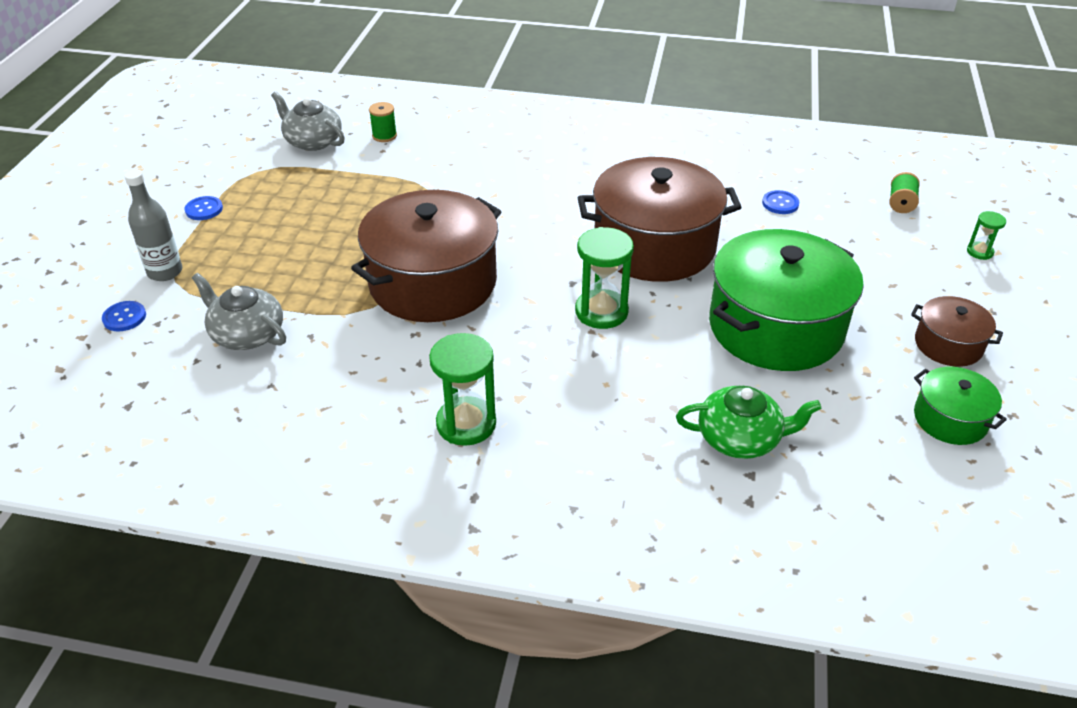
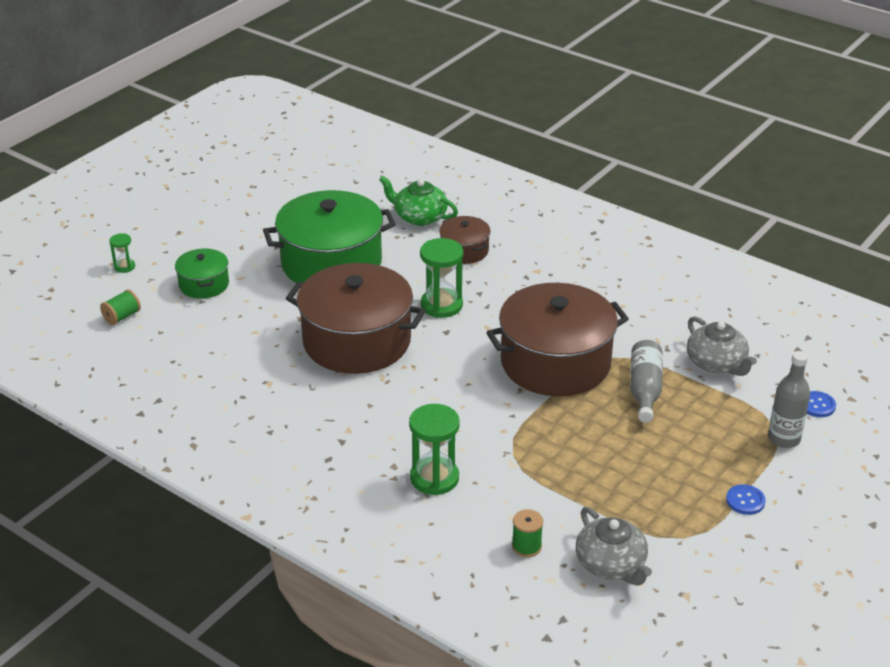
camera: 155 degrees left, 5 degrees down
green hourglass [429,333,496,446] -> green hourglass moved to [409,404,460,495]
blue button [762,190,799,214] -> none
brown pot [911,296,1003,367] -> brown pot moved to [439,216,491,264]
green pot [914,367,1007,445] -> green pot moved to [175,248,229,299]
none -> grey bottle [630,340,663,423]

